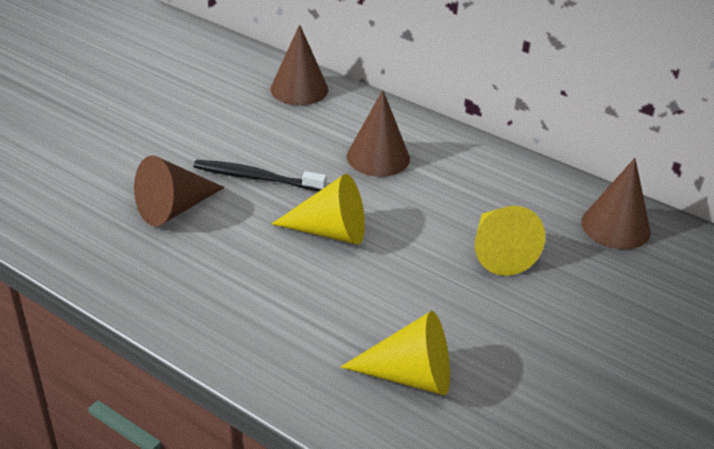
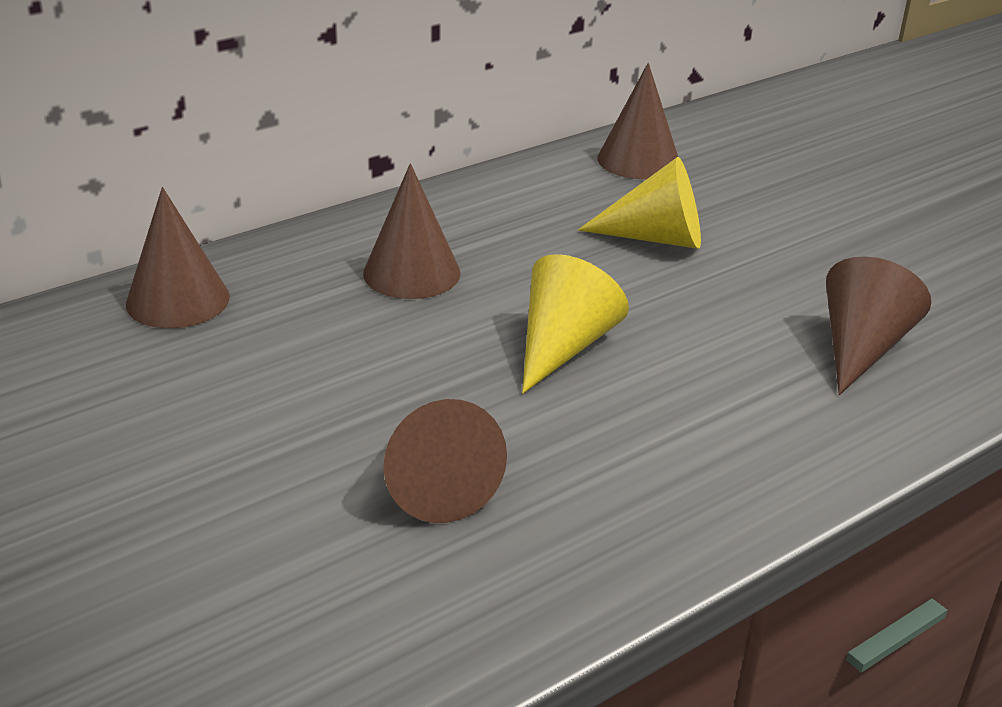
camera: 70 degrees left, 5 degrees down
black toothbrush [193,160,327,191] -> none
yellow cone [341,311,450,395] -> brown cone [826,256,931,395]

